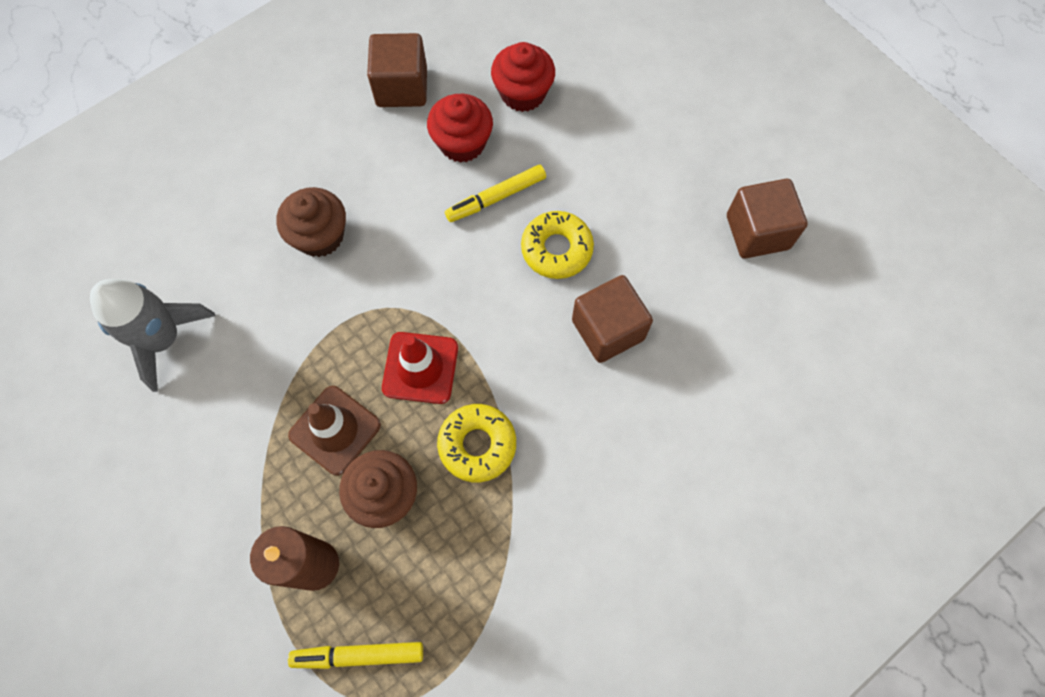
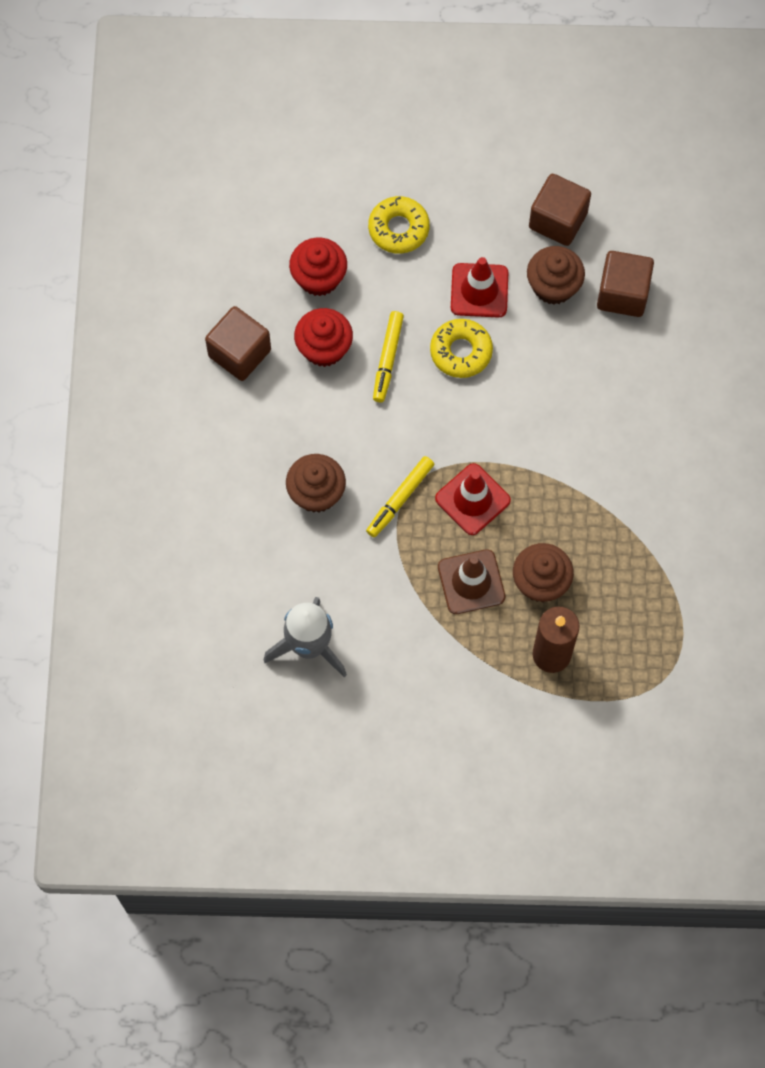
camera: 50 degrees left, 0 degrees up
yellow marker [288,642,423,669] -> yellow marker moved to [366,456,434,537]
yellow donut [437,404,516,482] -> yellow donut moved to [368,196,430,254]
brown cube [572,275,653,363] -> brown cube moved to [597,251,654,317]
none -> red traffic cone [451,257,509,318]
none -> brown cupcake [527,246,585,305]

